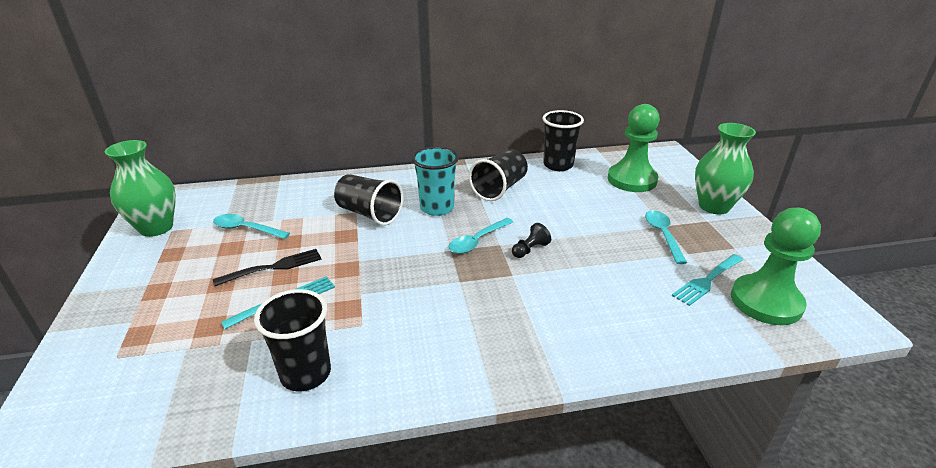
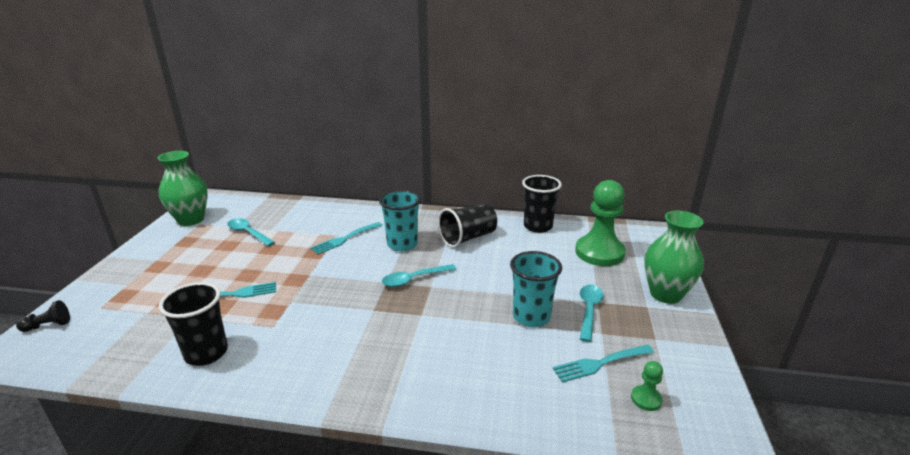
camera: 20 degrees right, 5 degrees down
black fork [213,249,322,286] -> none
black cup [334,174,403,226] -> turquoise fork [311,222,383,254]
black pawn [512,223,551,258] -> black pawn moved to [16,300,70,332]
green pawn [731,208,821,325] -> green pawn [631,361,663,411], size x0.42
none -> turquoise cup [510,251,562,327]

